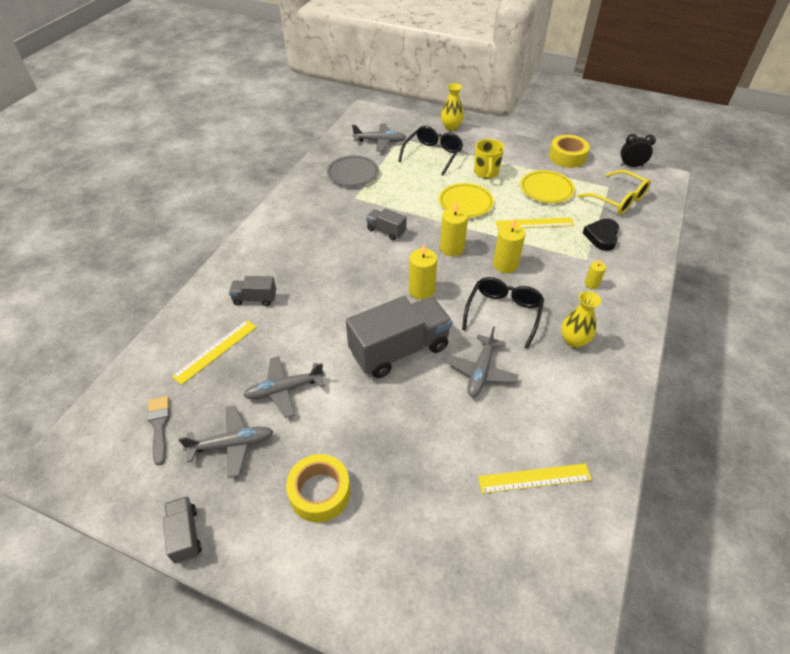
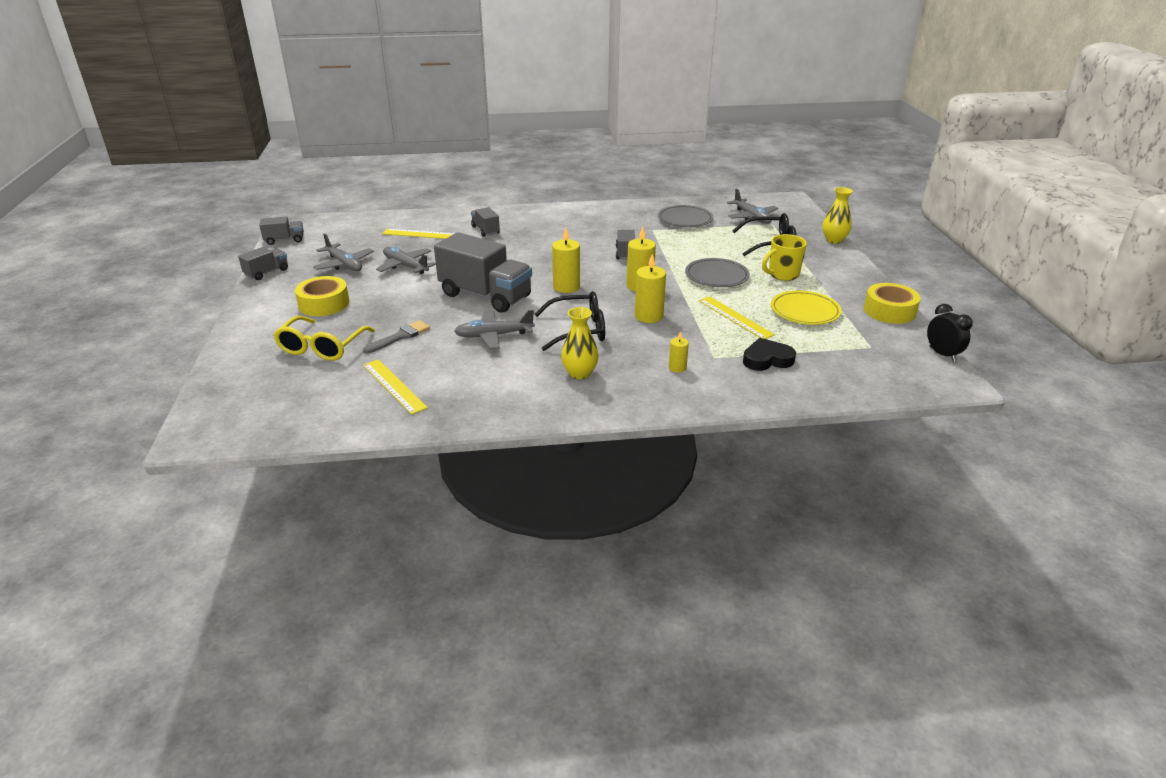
camera: 60 degrees right, 15 degrees down
grey brush [148,396,170,466] -> grey brush moved to [363,320,430,353]
yellow plate [439,183,494,218] -> grey plate [685,258,750,287]
yellow glasses [577,170,651,214] -> yellow glasses moved to [274,316,375,361]
none -> grey truck [259,217,304,245]

